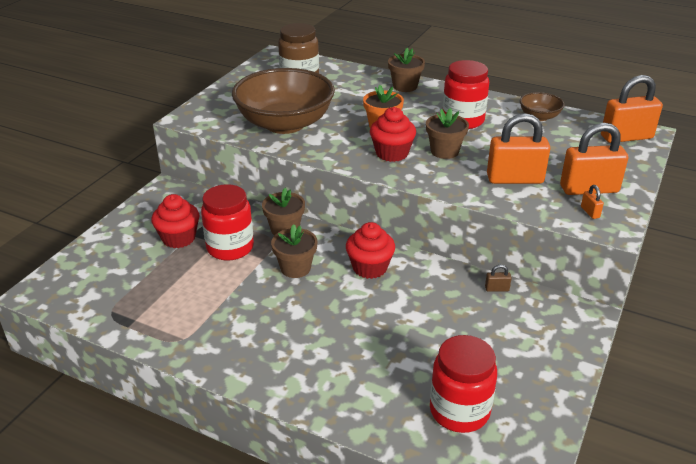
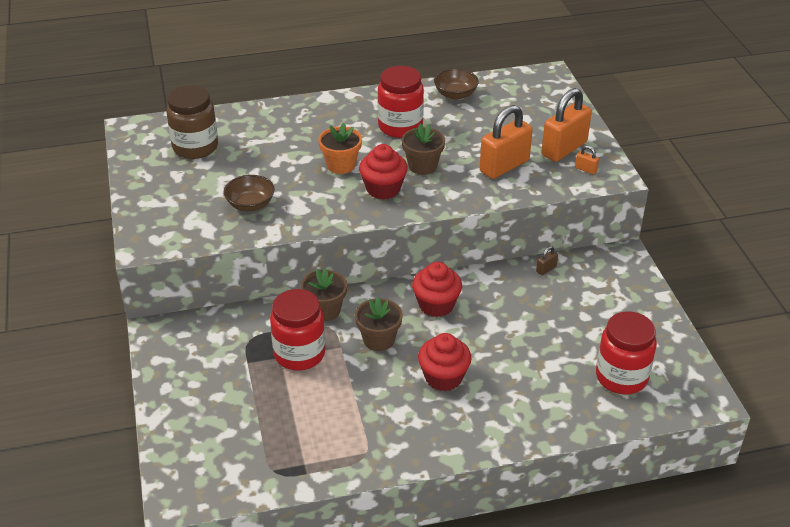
camera: 40 degrees left, 5 degrees up
red cupcake [151,194,200,248] -> red cupcake moved to [418,333,472,391]
brown bowl [232,68,335,134] -> brown bowl [224,175,275,211], size x0.44
brown flower pot [388,48,425,92] -> none
orange padlock [601,75,663,143] -> none

